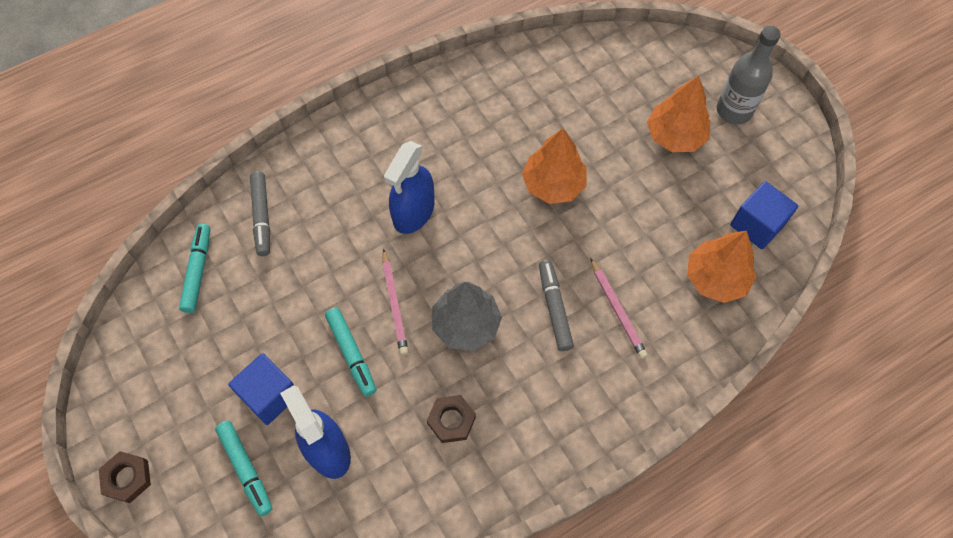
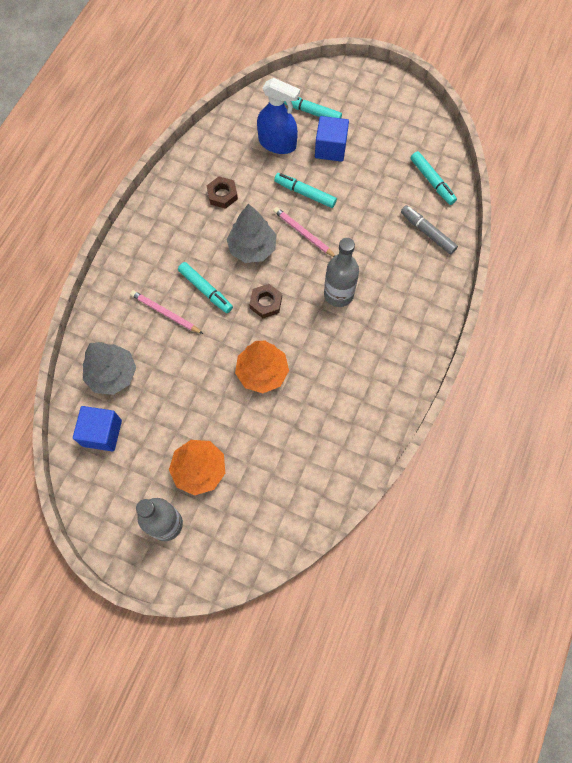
camera: 145 degrees right, 5 degrees up
brown nut [99,451,151,503] -> brown nut moved to [249,284,282,318]
blue spray bottle [384,141,435,234] -> grey bottle [324,238,359,307]
grey marker [539,260,574,351] -> turquoise marker [178,262,233,313]
orange tree [687,231,756,303] -> grey tree [83,342,136,395]

